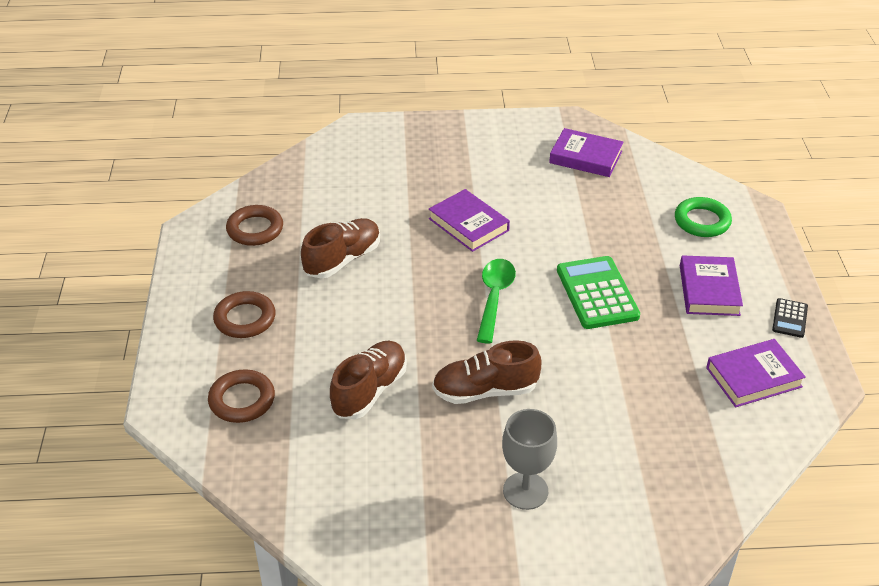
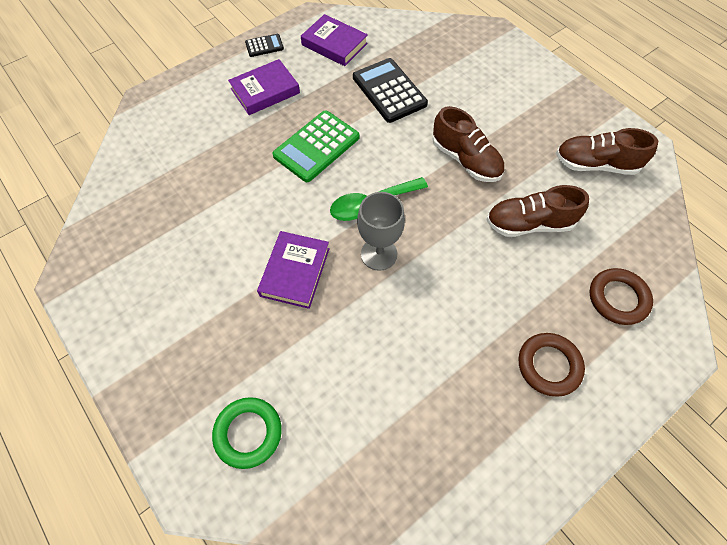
camera: 125 degrees left, 20 degrees up
brown ring [226,205,283,246] -> none
brown shoe [301,218,380,278] -> brown shoe moved to [556,128,658,175]
grey goblet [502,409,557,510] -> grey goblet moved to [357,192,405,271]
purple book [549,128,623,177] -> none
green ring [675,197,732,237] -> green ring moved to [212,397,282,469]
none -> black calculator [353,58,428,123]

